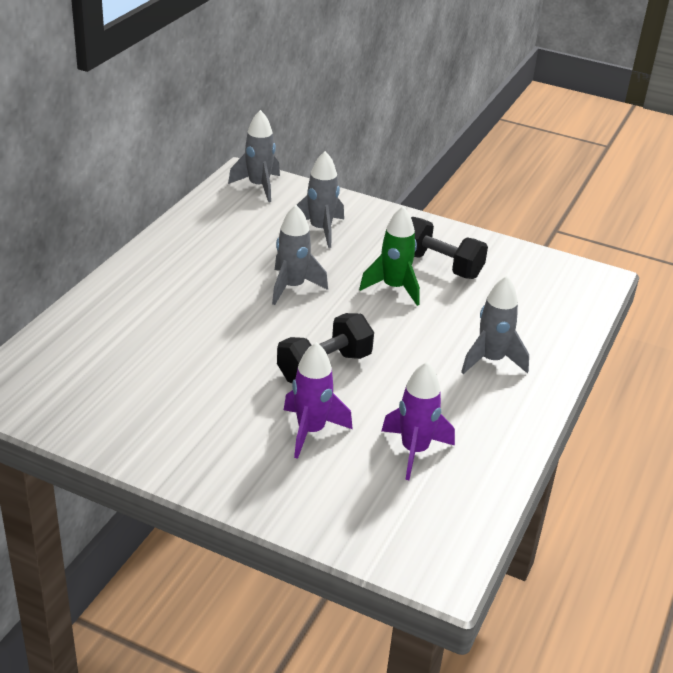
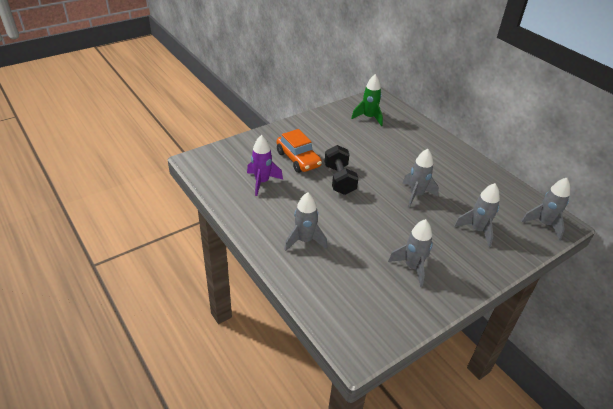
camera: 120 degrees right, 5 degrees up
purple rocket [284,342,353,459] -> orange car [277,129,322,173]
green rocket [359,207,420,306] -> green rocket moved to [351,74,383,126]
black dumbbell [411,217,488,279] -> grey rocket [388,219,433,287]

